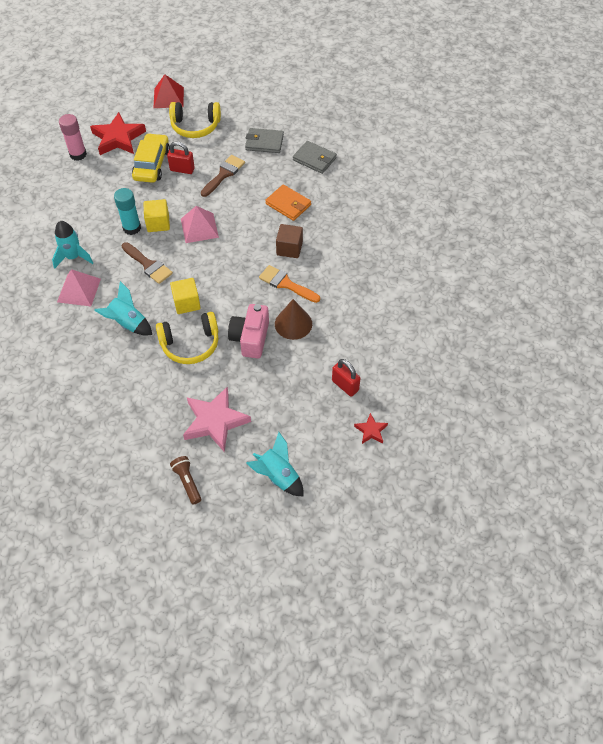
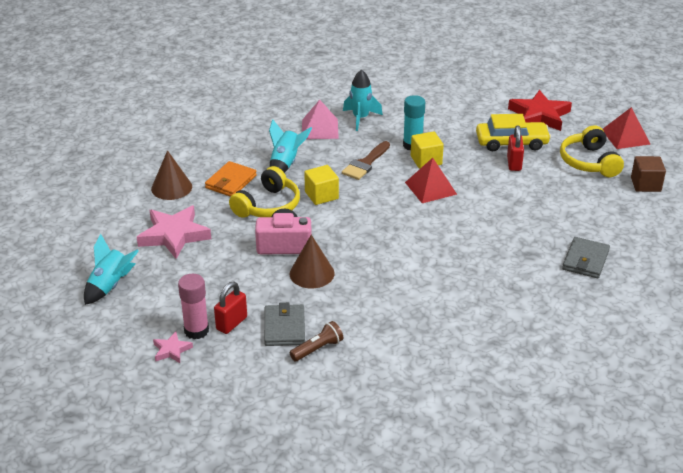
camera: 80 degrees right, 20 degrees down
pink glue stick [59,114,87,161] -> pink glue stick moved to [178,274,209,339]
yellow headphones [156,312,218,364] -> yellow headphones turned 120 degrees counterclockwise [229,166,300,218]
brown flashlight [170,456,201,505] -> brown flashlight moved to [289,321,343,361]
pink pyramid [181,206,219,243] -> red pyramid [405,158,457,203]
brown brush [201,155,245,197] -> none
grey wallet [245,128,284,153] -> grey wallet moved to [264,302,305,346]
orange brush [259,265,320,303] -> none
orange wallet [265,184,311,221] -> orange wallet moved to [205,161,257,197]
brown cube [276,224,303,258] -> brown cube moved to [631,156,666,192]
red star [354,413,388,444] -> pink star [153,332,193,363]
none -> brown cone [151,150,192,200]

